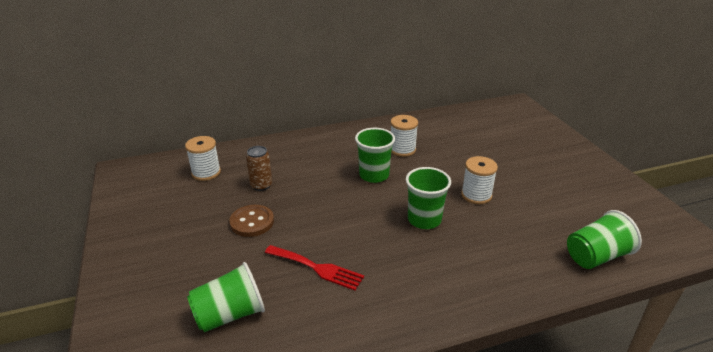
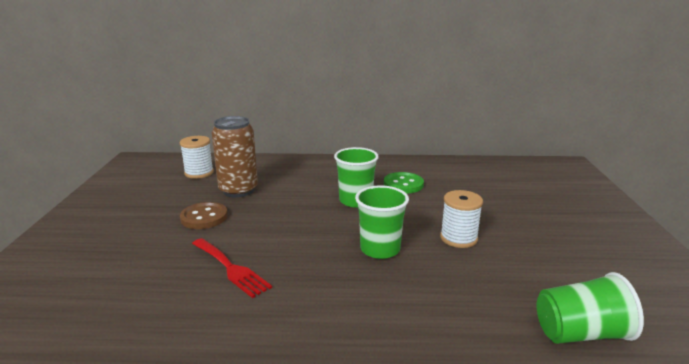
camera: 20 degrees right, 10 degrees down
green cup [187,262,265,332] -> none
brown can [246,146,272,191] -> brown can [212,116,258,197], size x1.70
white spool [390,115,418,157] -> green button [384,172,424,194]

